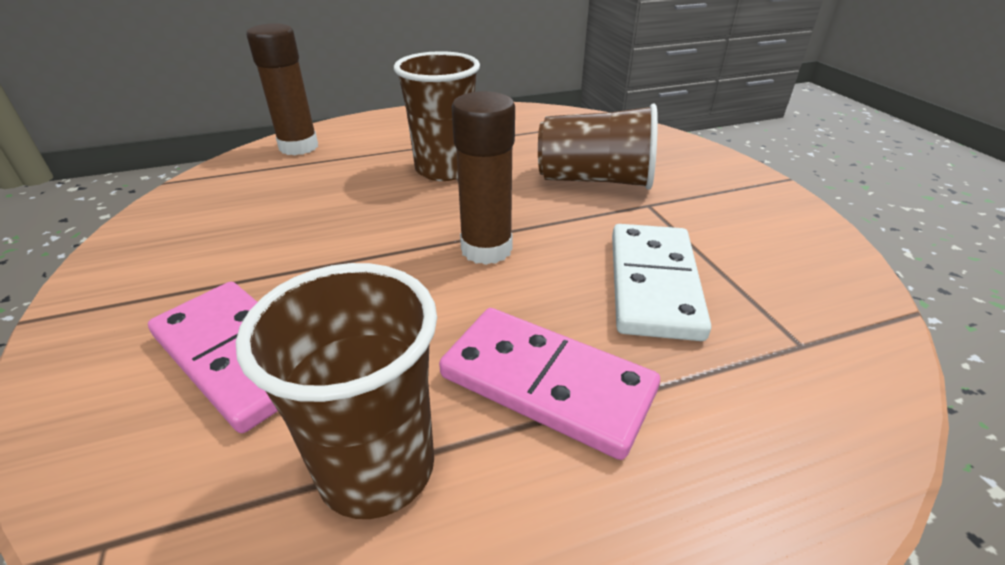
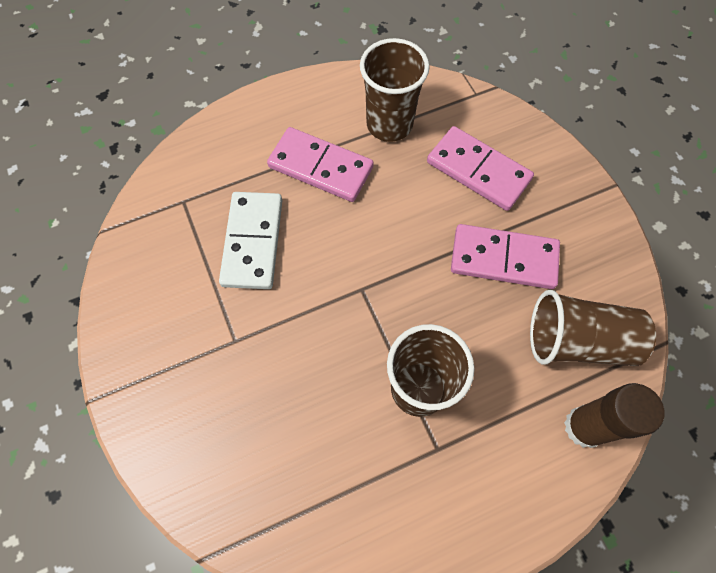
camera: 175 degrees right, 30 degrees up
brown glue stick [452,91,515,265] -> none
brown cup [538,103,658,190] -> brown cup moved to [530,290,656,366]
none -> pink domino [451,224,560,289]

